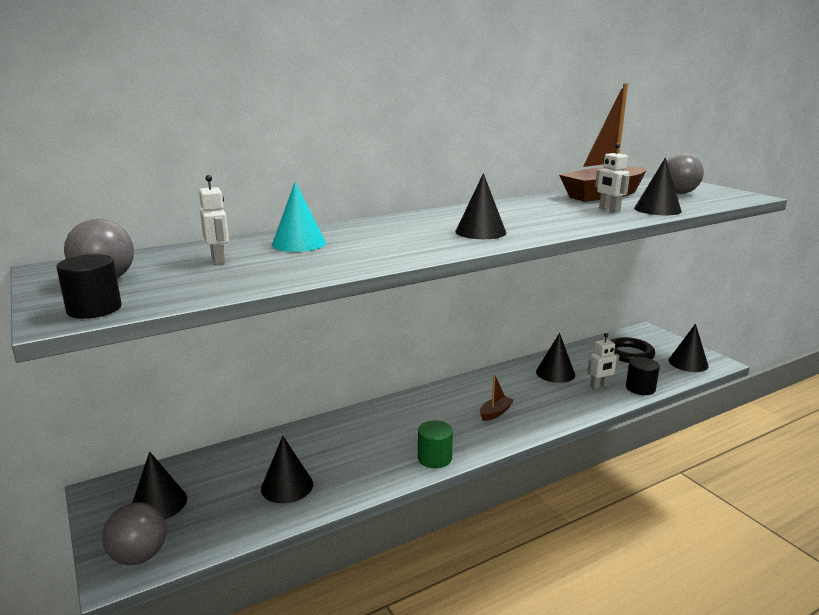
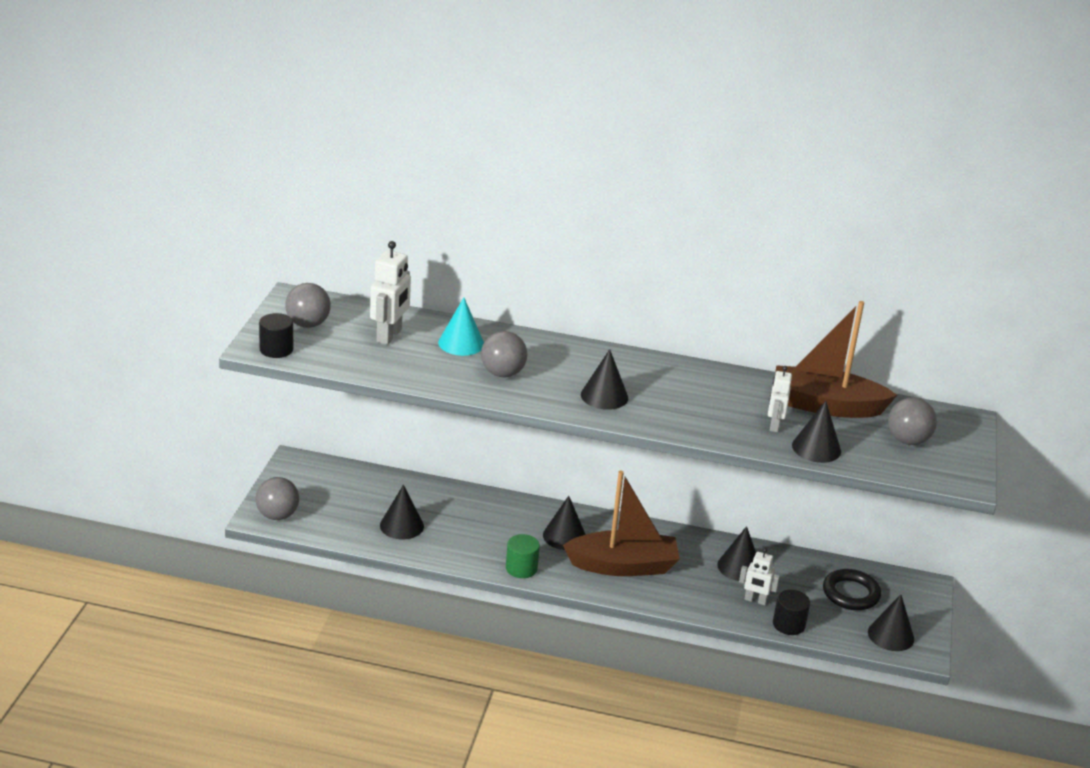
camera: 40 degrees right, 10 degrees up
black cone [132,451,187,519] -> black cone moved to [543,496,586,550]
white robot [199,175,229,264] -> white robot [370,241,411,345], size x1.59
brown boat [480,374,514,421] -> brown boat [563,470,680,576], size x2.45
none -> grey ball [481,331,527,377]

